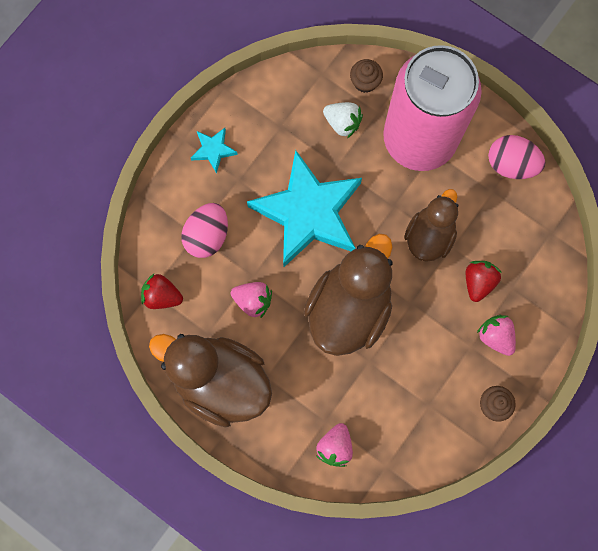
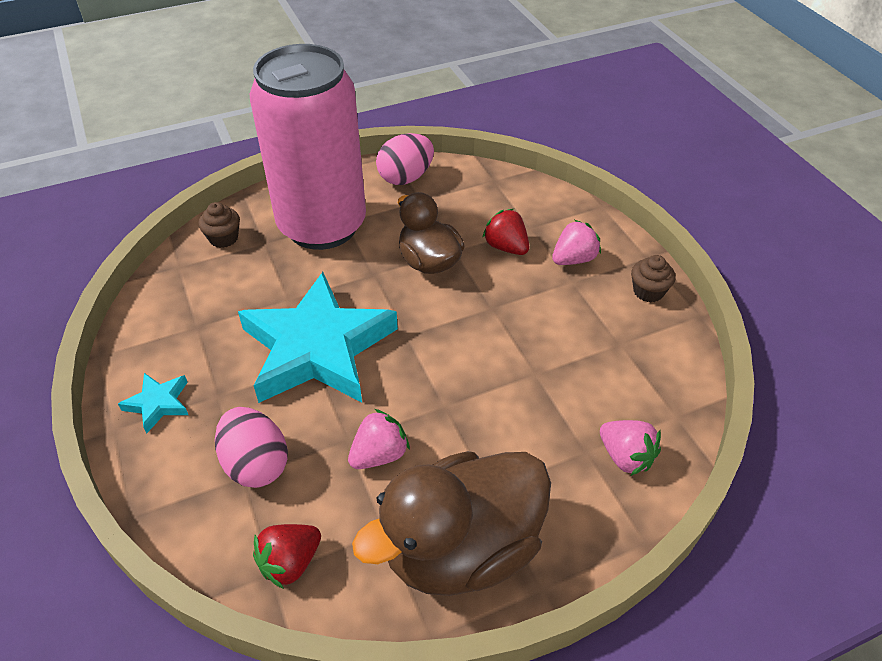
camera: 60 degrees left, 30 degrees down
brown duck [304,234,393,356] -> none
white strawberry [323,102,363,138] -> none
pink strawberry [477,315,516,356] -> pink strawberry turned 150 degrees clockwise [552,220,601,265]

